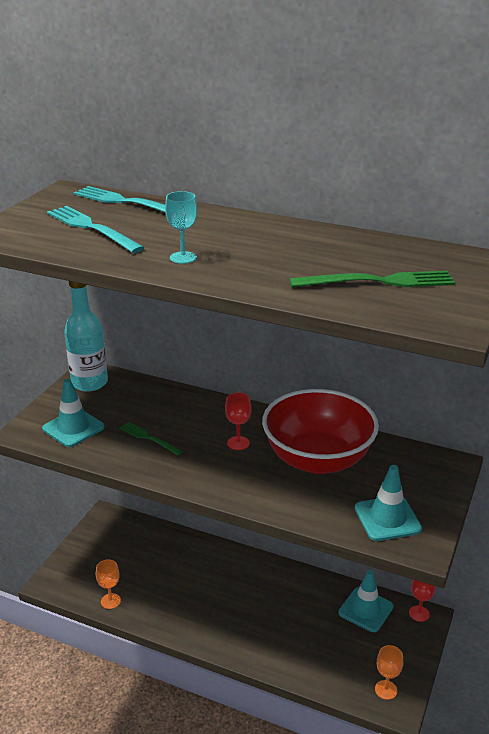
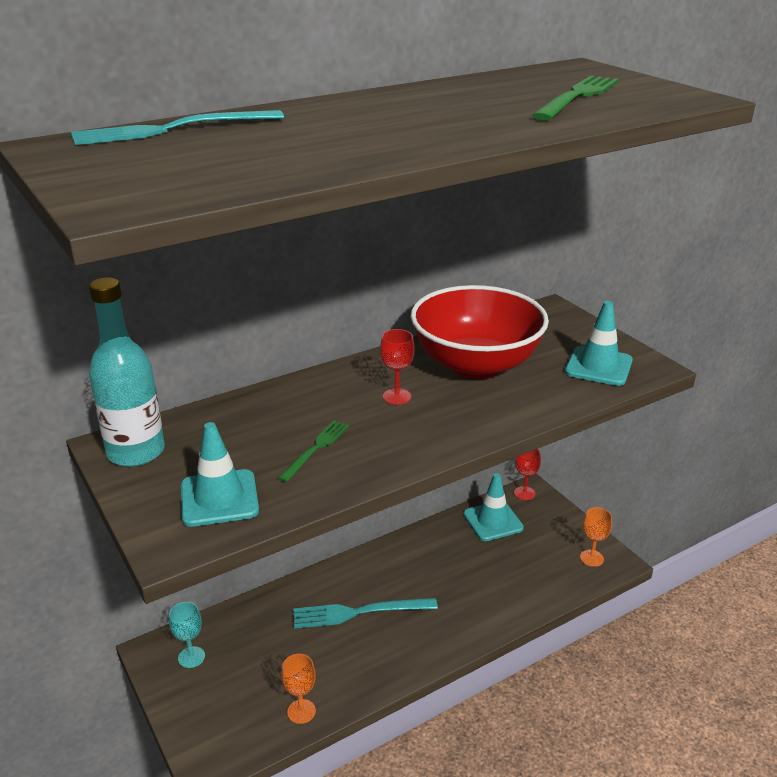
camera: 55 degrees left, 0 degrees up
turquoise fork [47,206,145,253] -> turquoise fork moved to [293,598,438,629]
green fork [120,422,183,456] -> green fork turned 135 degrees clockwise [278,420,349,482]
turquoise goblet [165,191,197,264] -> turquoise goblet moved to [169,602,205,668]

